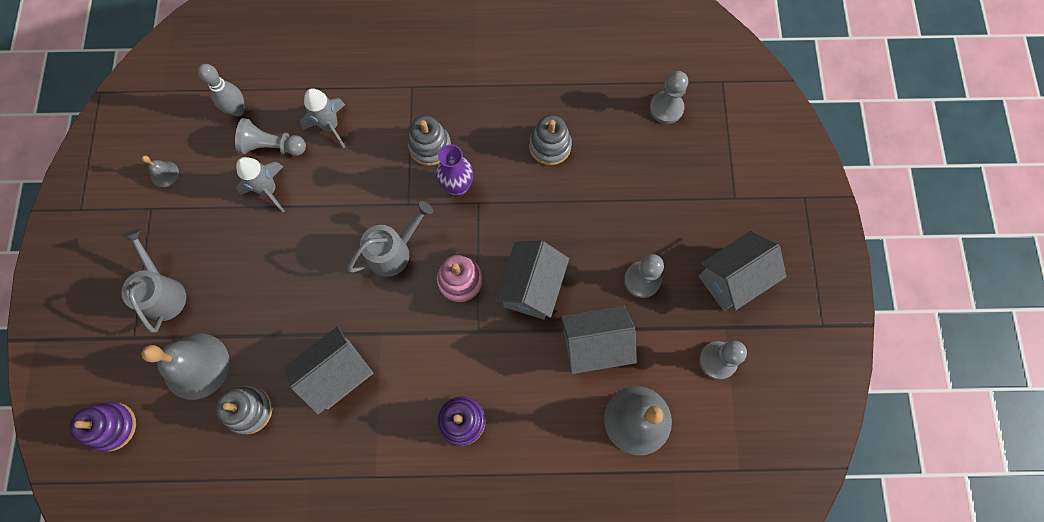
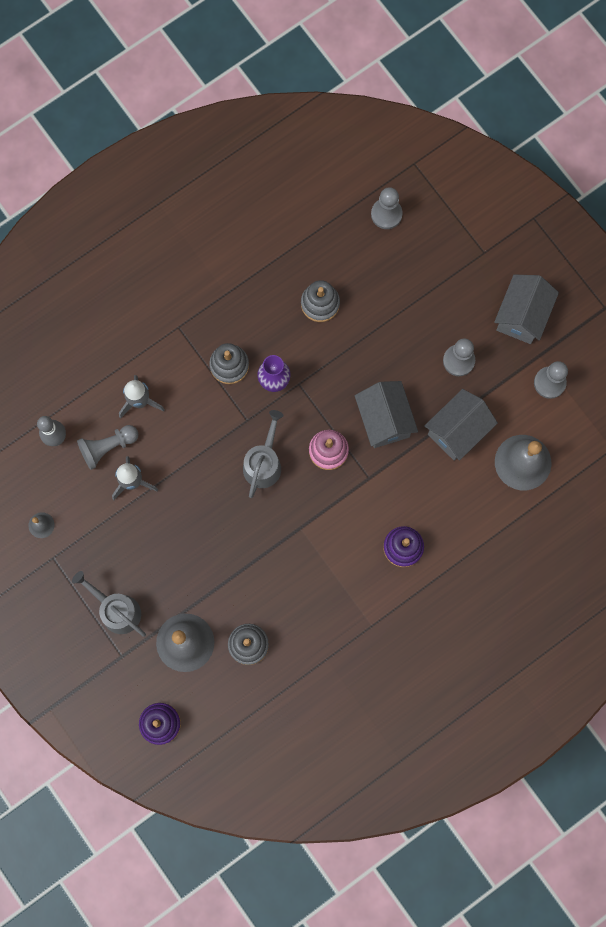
camera: 35 degrees left, 5 degrees up
grey house [284,326,373,414] -> none

